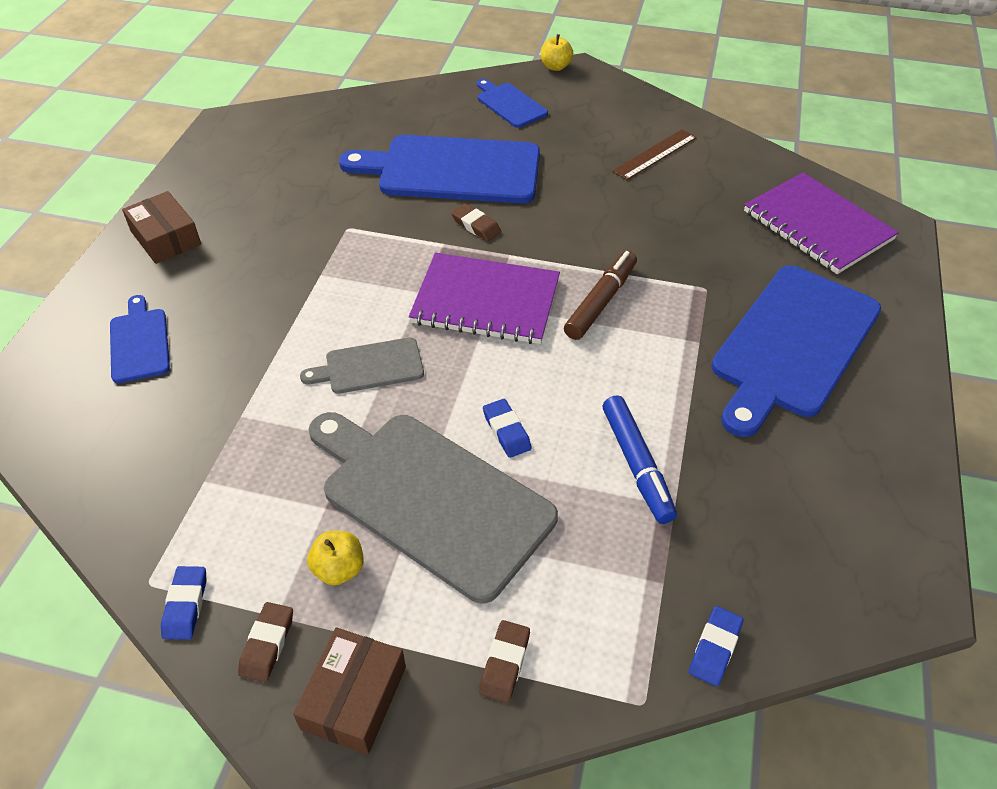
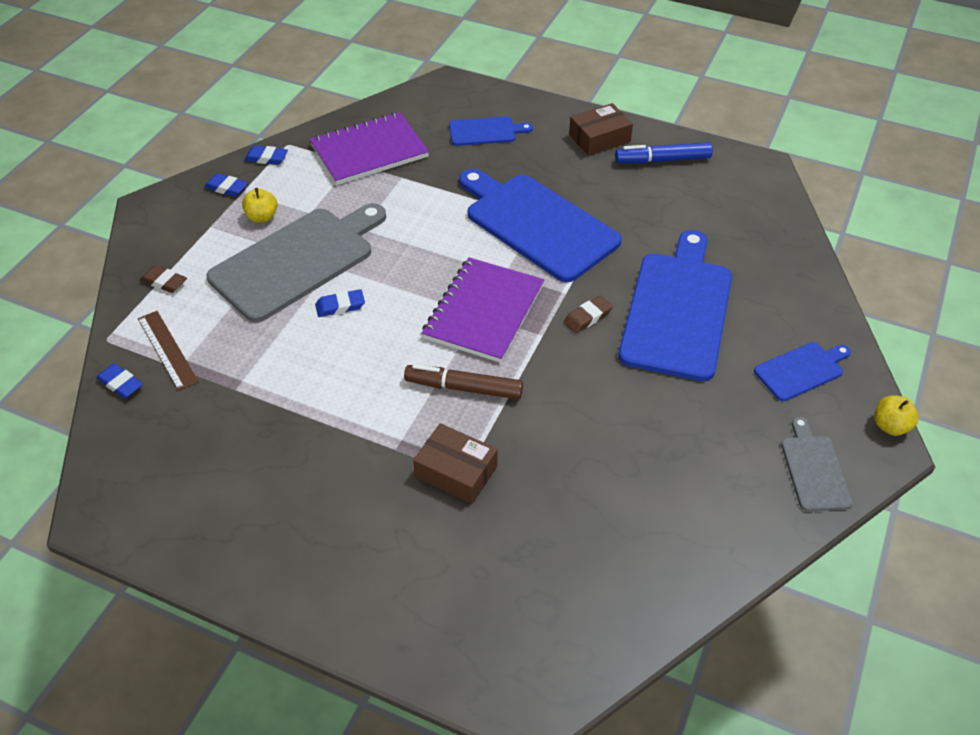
camera: 100 degrees right, 0 degrees up
brown eraser [238,602,293,682] -> blue eraser [204,173,248,197]
brown box [293,627,406,755] -> brown box moved to [413,423,498,504]
grey cutting board [300,337,424,394] -> grey cutting board moved to [781,417,853,511]
brown marker [564,251,637,340] -> brown marker turned 150 degrees clockwise [404,364,523,399]
blue marker [603,395,677,524] -> blue marker moved to [615,142,713,163]
brown ruler [612,129,697,180] -> brown ruler moved to [138,311,199,391]
blue cutting board [711,265,881,437] -> blue cutting board moved to [459,169,622,282]
purple notebook [744,172,899,274] -> purple notebook moved to [309,112,429,185]

